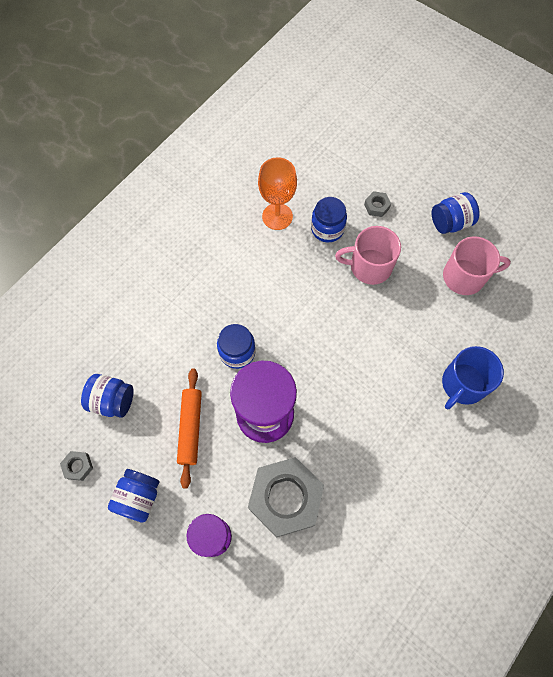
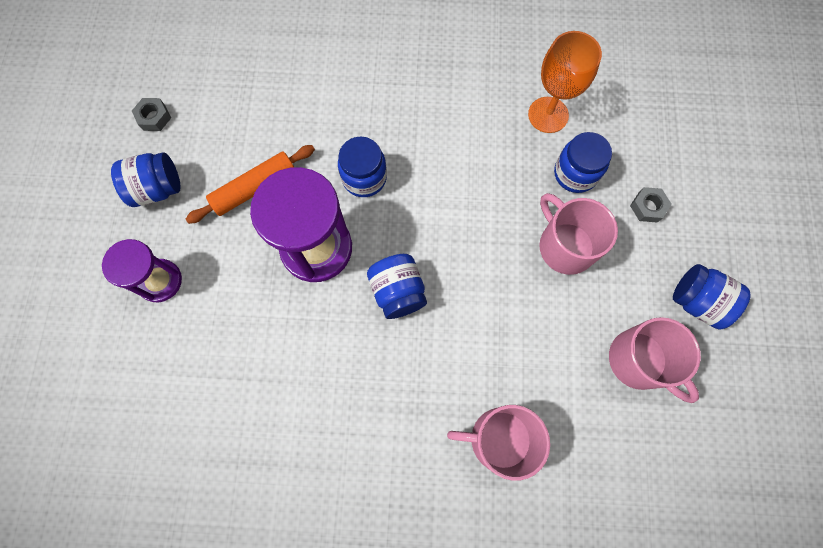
camera: 55 degrees right, 5 degrees up
blue jar [81,374,133,418] -> blue jar moved to [367,254,427,319]
grey nut [248,457,324,538] -> none
blue mug [442,346,504,409] -> pink mug [447,405,550,481]

